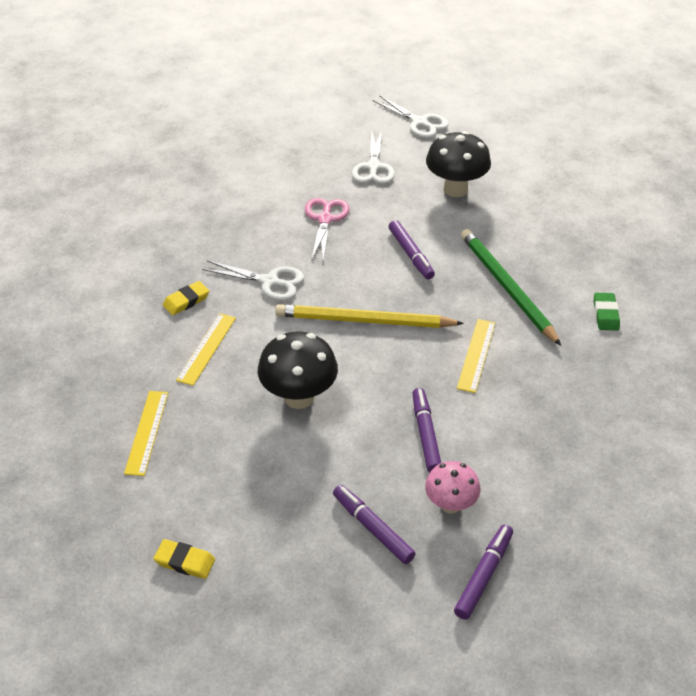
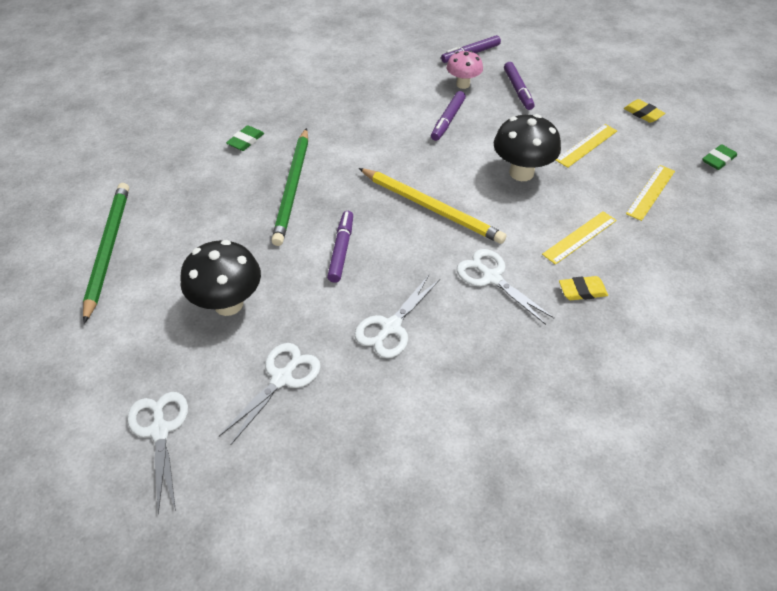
camera: 150 degrees left, 5 degrees up
pink scissors [305,198,349,262] -> white scissors [355,274,440,358]
yellow ruler [457,319,495,393] -> yellow ruler moved to [555,124,617,168]
none -> green pencil [83,183,129,324]
none -> green eraser [703,144,737,170]

